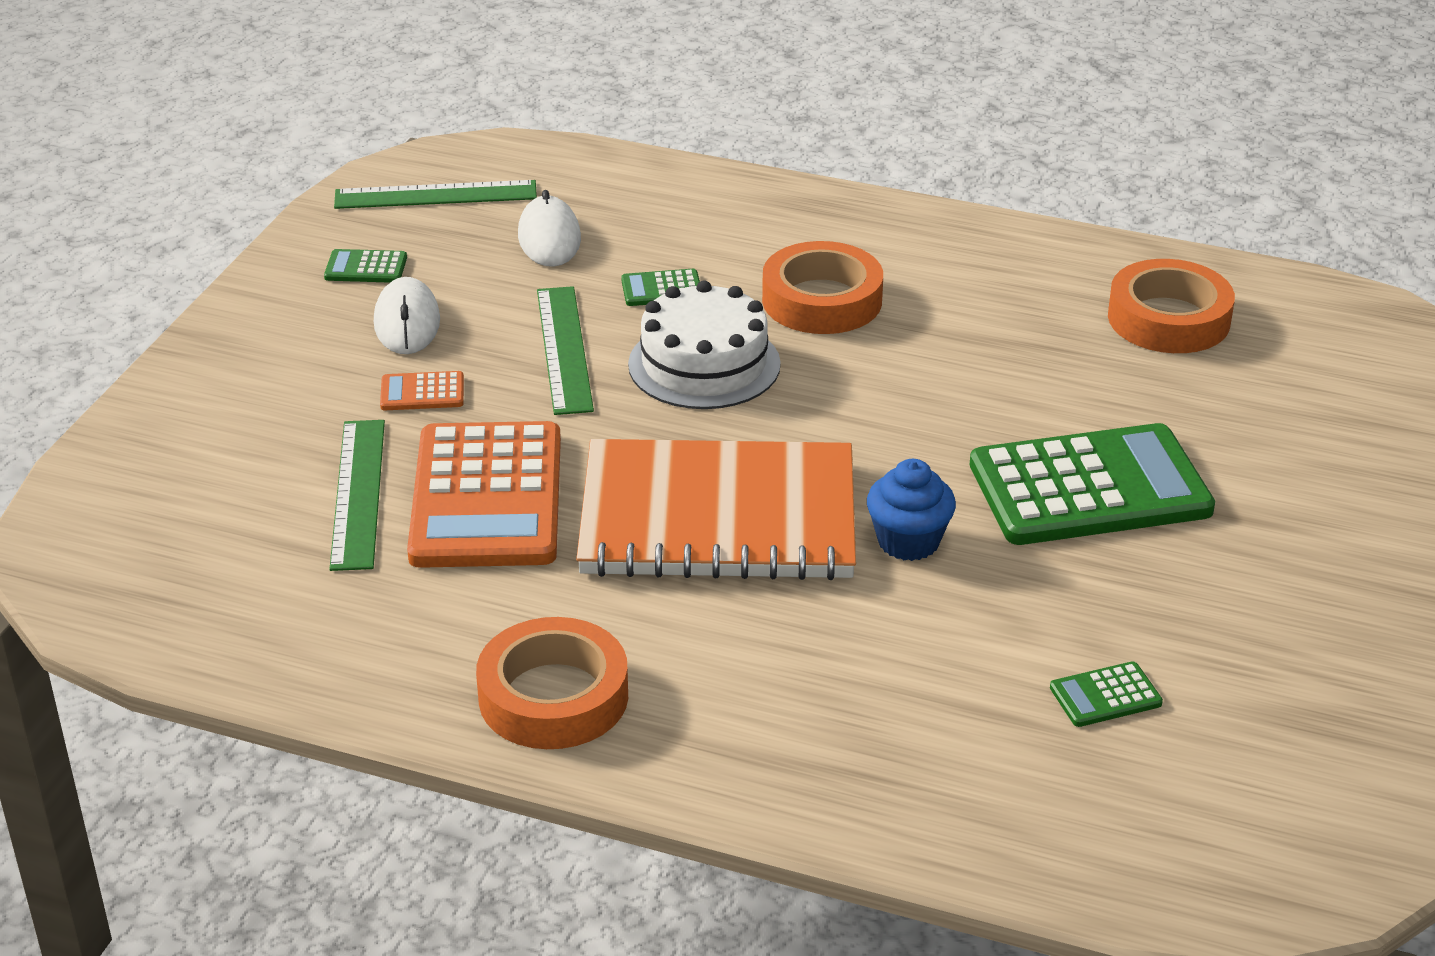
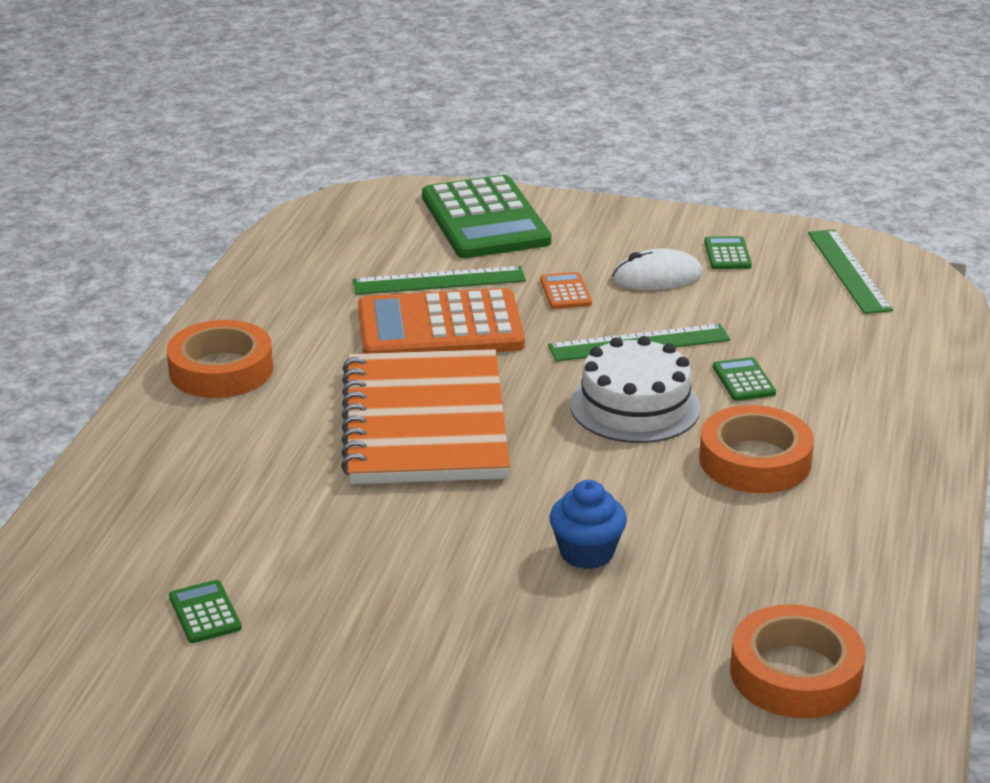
camera: 85 degrees right, 5 degrees down
white mouse [518,190,581,267] -> none
blue cupcake [867,459,956,561] -> blue cupcake moved to [549,480,627,569]
green calculator [970,423,1215,545] -> green calculator moved to [422,175,551,258]

